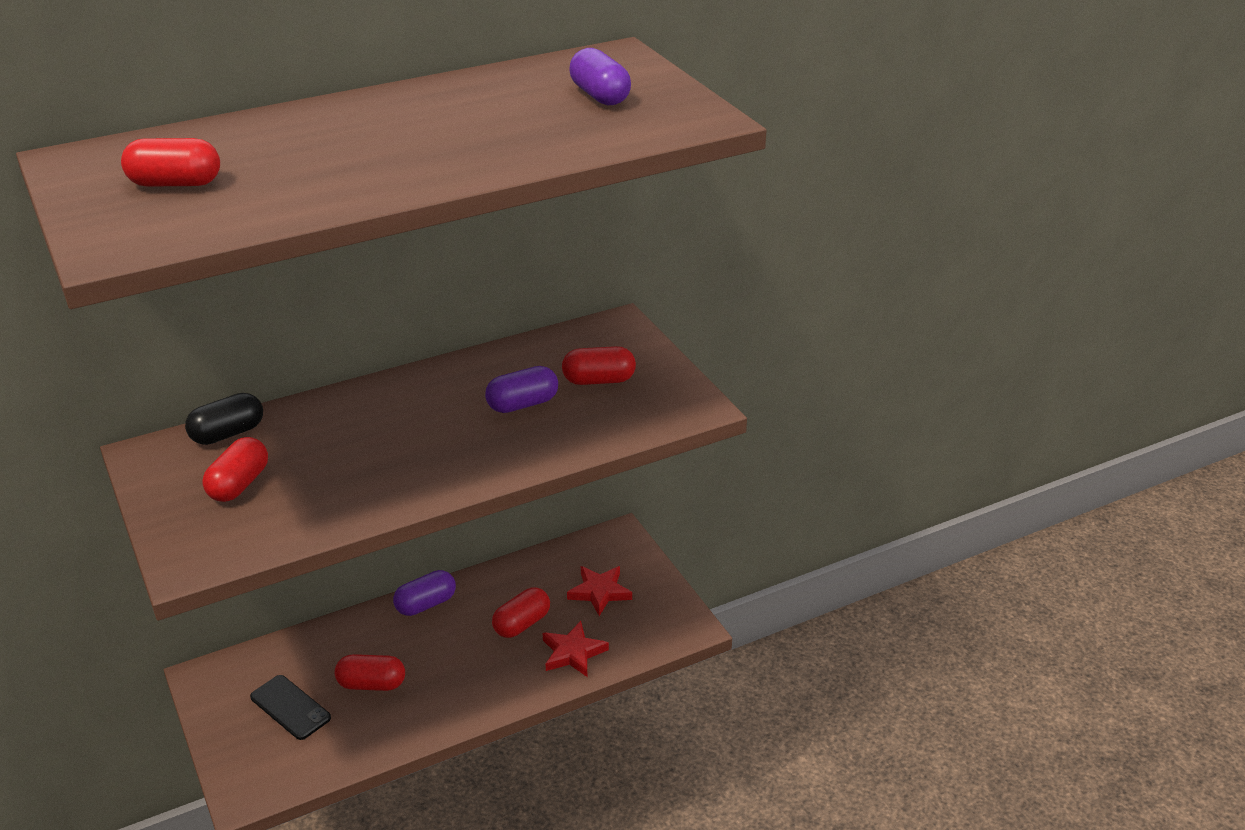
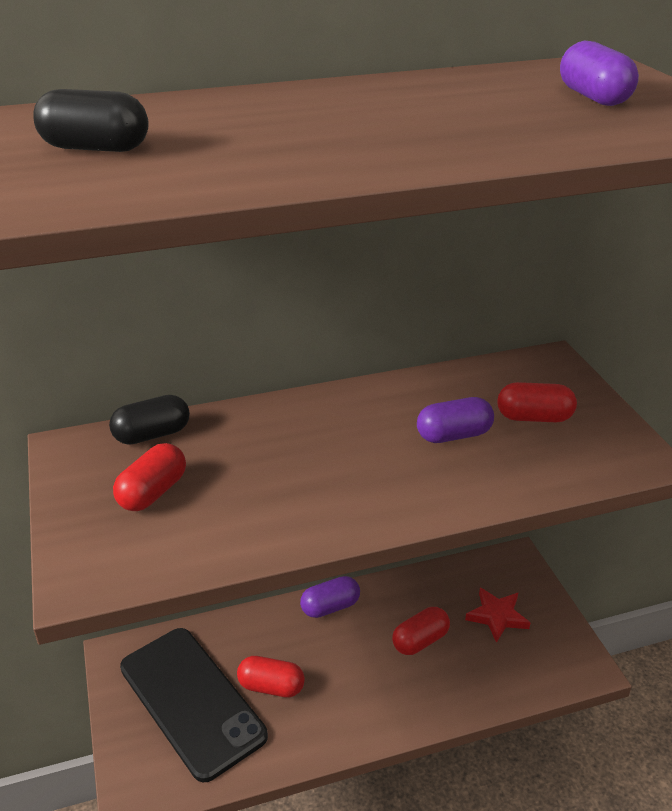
camera: 10 degrees right, 0 degrees up
red capsule [121,138,220,187] -> black capsule [33,89,149,152]
black phone [250,675,331,740] -> black phone [120,628,268,782], size x2.03
red star [543,621,609,677] -> none

